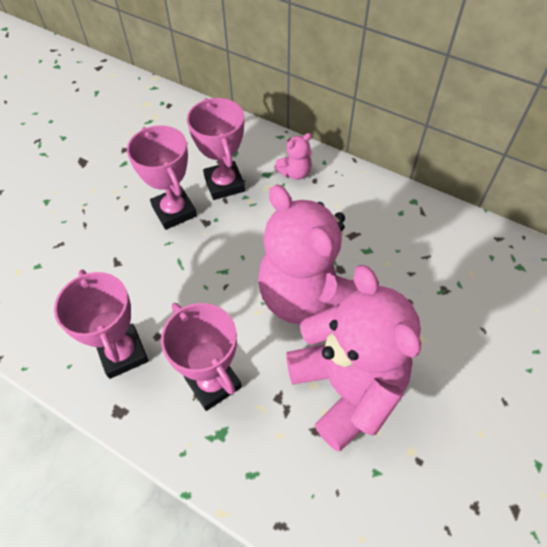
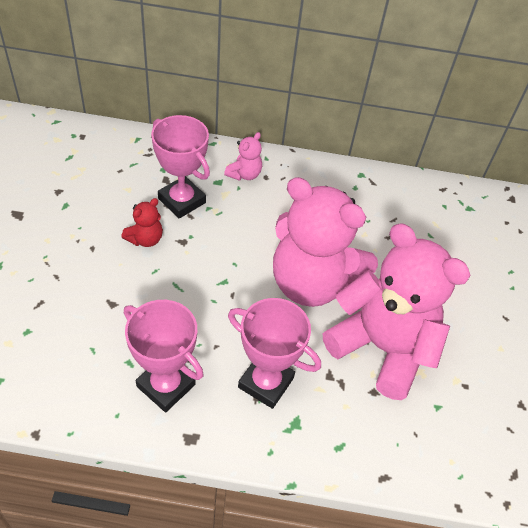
camera: 30 degrees left, 5 degrees down
pink trophy [127,125,197,230] -> red teddy bear [121,198,163,247]

